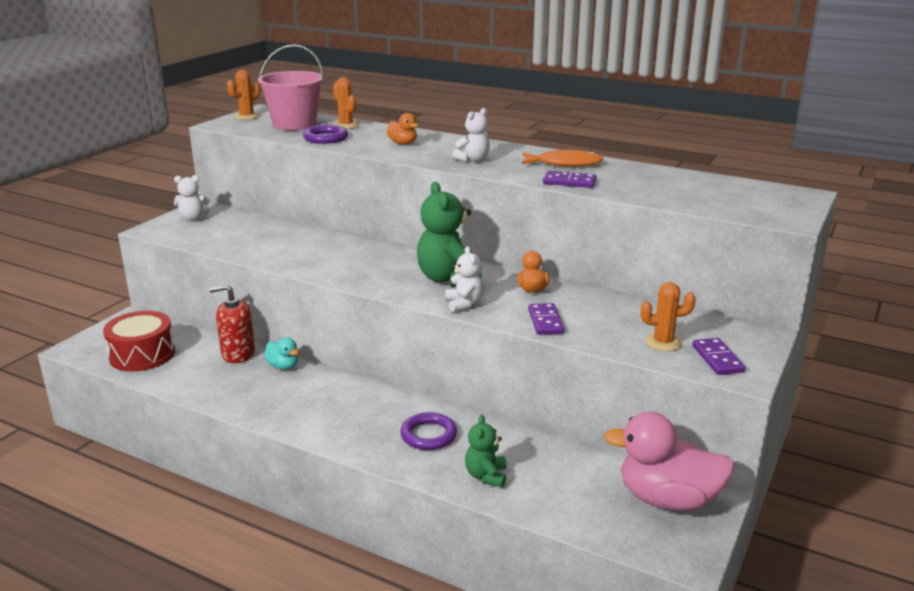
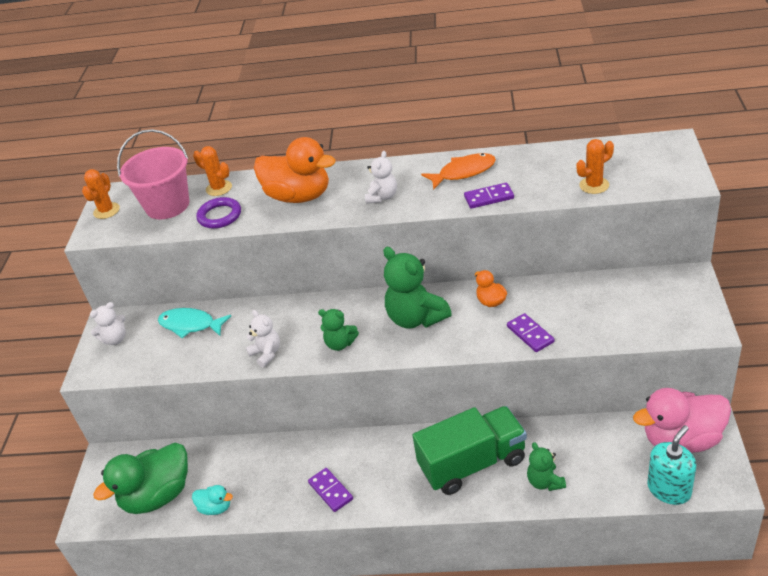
camera: 20 degrees left, 15 degrees up
red drum [103,311,175,372] -> green duck [93,443,188,514]
red soap dispenser [209,284,255,363] -> none
turquoise duck [265,337,299,370] -> turquoise duck moved to [192,485,233,515]
orange duck [387,113,418,145] -> orange duck [254,137,336,203], size x2.15
purple ring [400,412,457,450] -> green truck [412,406,527,495]
white teddy bear [445,246,484,312] -> white teddy bear moved to [246,310,280,367]
orange cactus [640,282,696,351] -> orange cactus moved to [577,139,614,194]
purple domino [692,338,745,375] -> purple domino moved to [308,468,353,512]
none -> turquoise fish [158,308,231,338]
none -> green teddy bear [318,309,359,351]
none -> turquoise soap dispenser [647,425,696,505]

